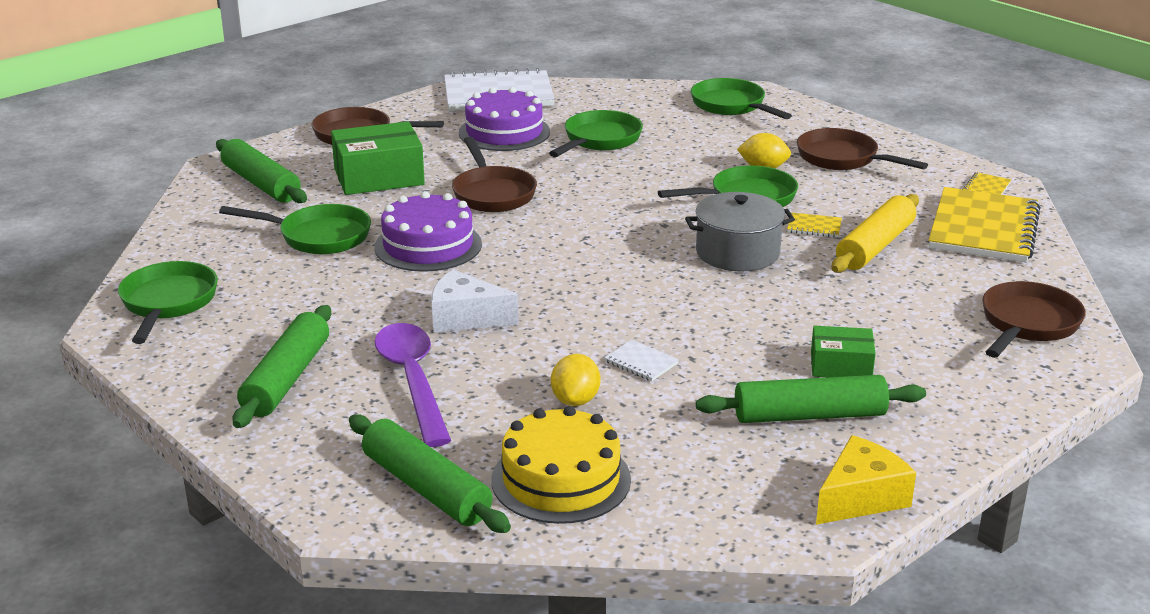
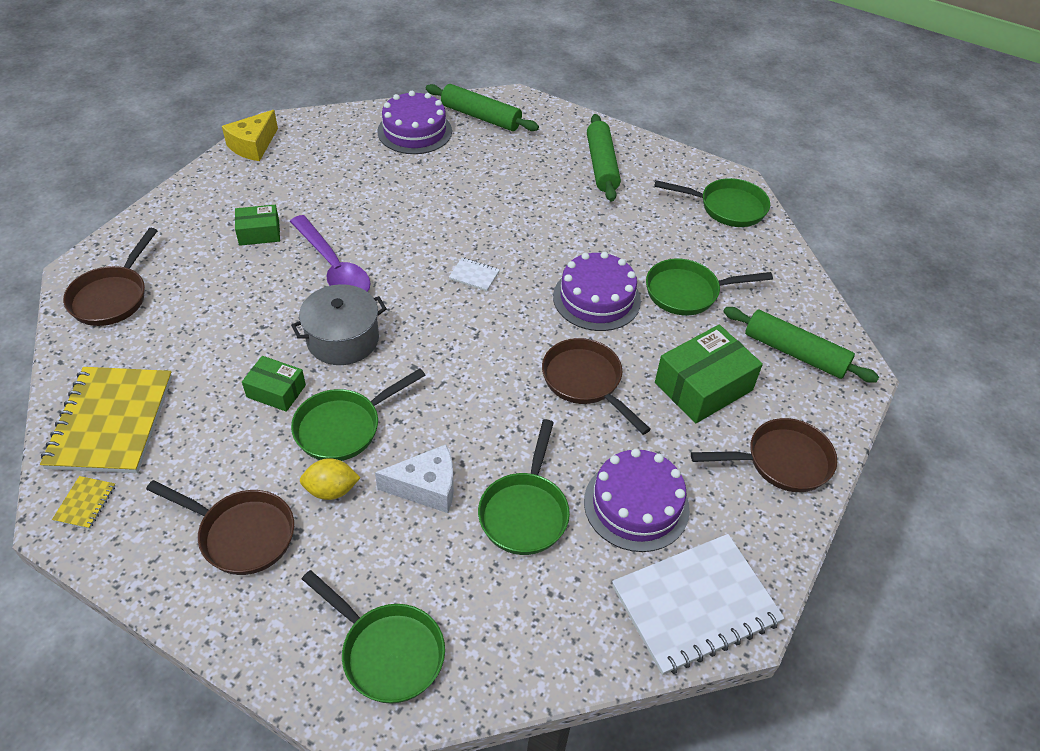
camera: 160 degrees right, 20 degrees up
green pan [118,261,218,344] -> green pan turned 60 degrees counterclockwise [654,178,770,227]
purple spoon [375,323,451,447] -> purple spoon moved to [290,215,371,292]
white cheese [431,269,519,333] -> white cheese moved to [375,444,454,513]
yellow cake [492,406,631,524] -> purple cake [377,91,452,154]
yellow lemon [551,354,600,406] -> none
white notebook [604,340,679,381] -> white notebook moved to [449,258,500,291]
green rolling pin [696,375,926,423] -> none
yellow notebook [787,212,842,237] -> green box [242,356,306,412]
yellow rolling pin [831,194,919,273] -> none

